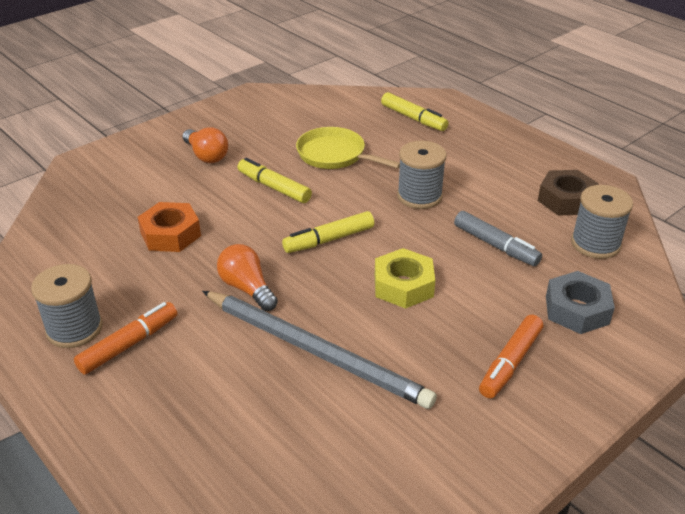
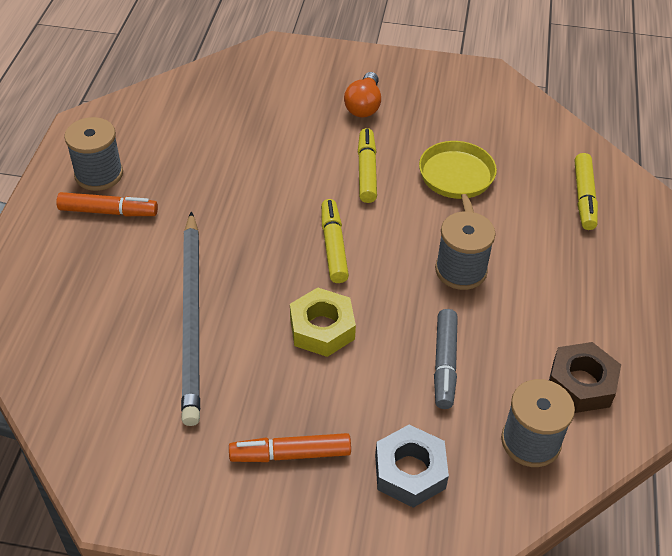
camera: 50 degrees right, 10 degrees up
orange nut [138,202,201,252] -> none
orange light bulb [217,244,278,311] -> none
yellow marker [282,211,374,253] -> yellow marker turned 60 degrees clockwise [321,199,349,283]

